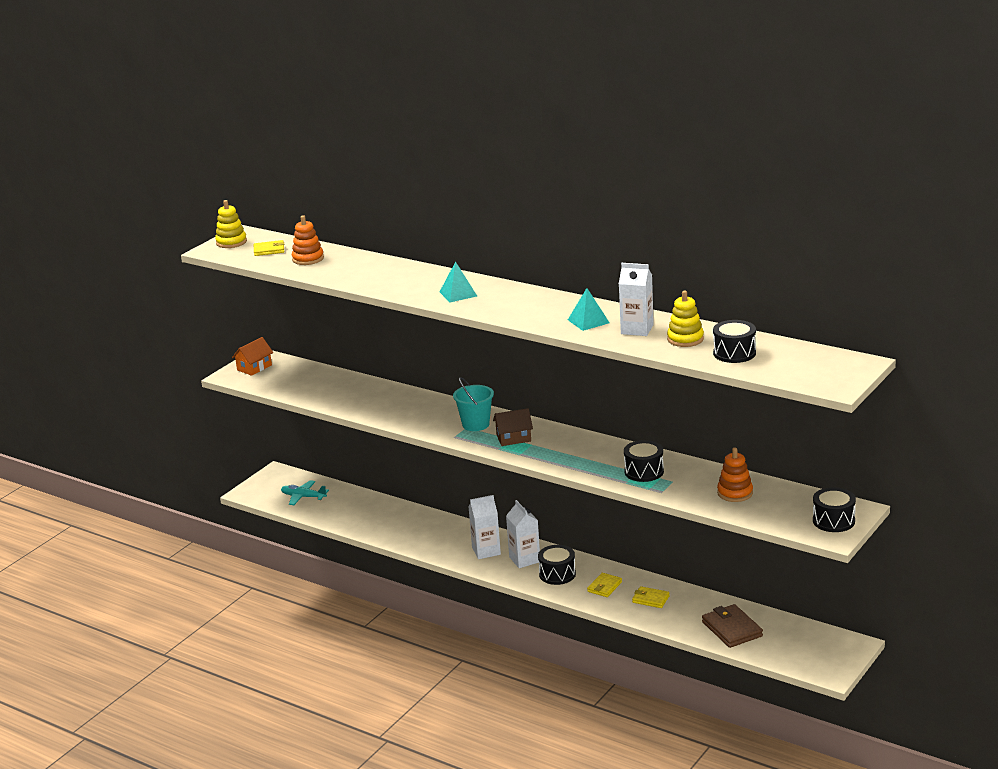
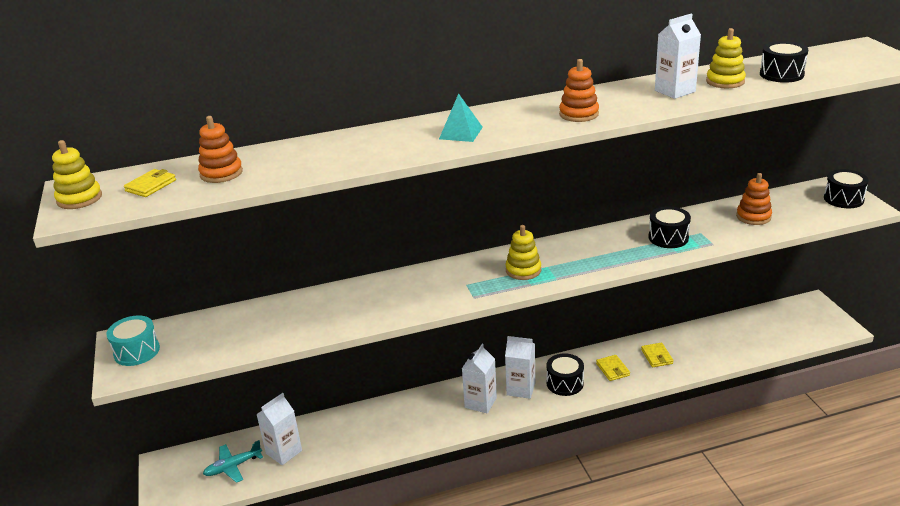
camera: 50 degrees left, 5 degrees up
orange house [232,337,273,376] -> turquoise drum [106,315,160,366]
turquoise bucket [453,377,494,431] -> none
brown house [493,408,533,446] -> yellow stacking toy [505,225,541,280]
turquoise pyramid [568,288,610,331] -> none
yellow wallet [632,586,670,608] -> yellow wallet turned 75 degrees counterclockwise [641,343,674,367]
brown wallet [702,604,763,648] -> none
none -> white carton [256,393,302,465]
none -> orange stacking toy [559,59,599,122]

